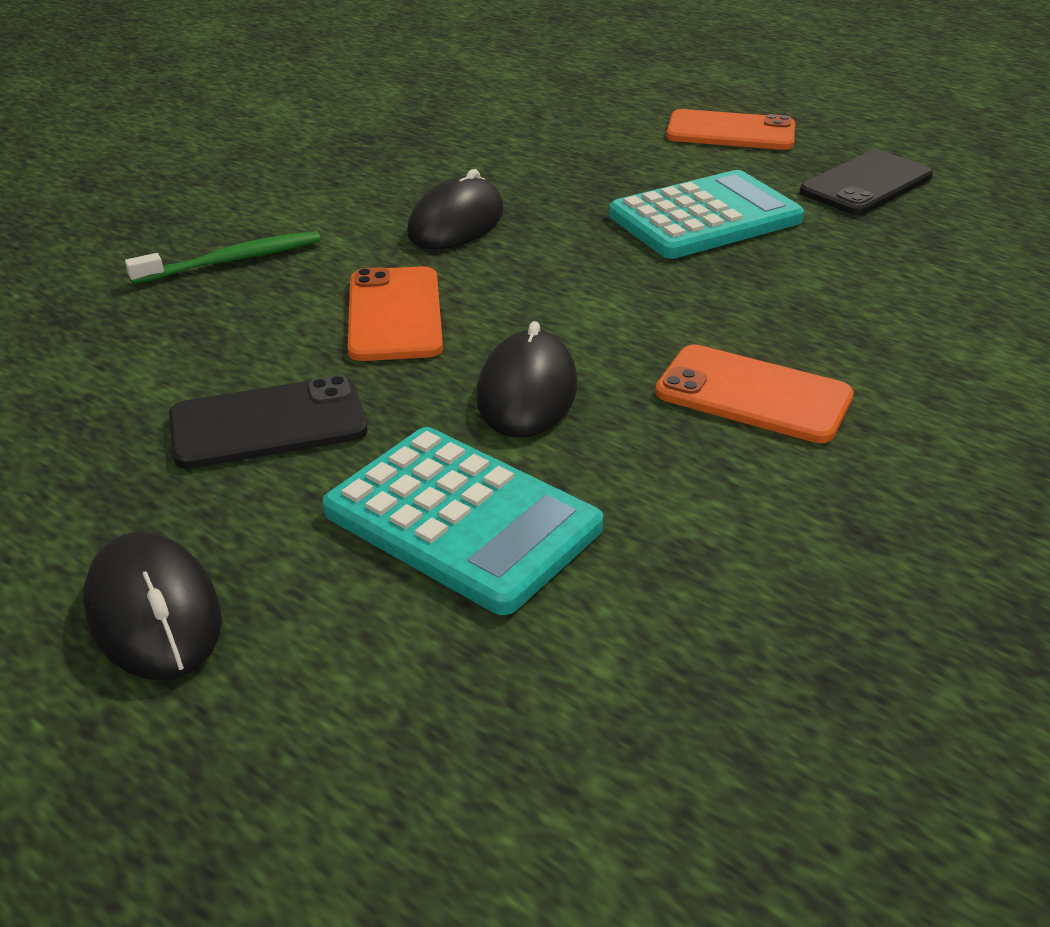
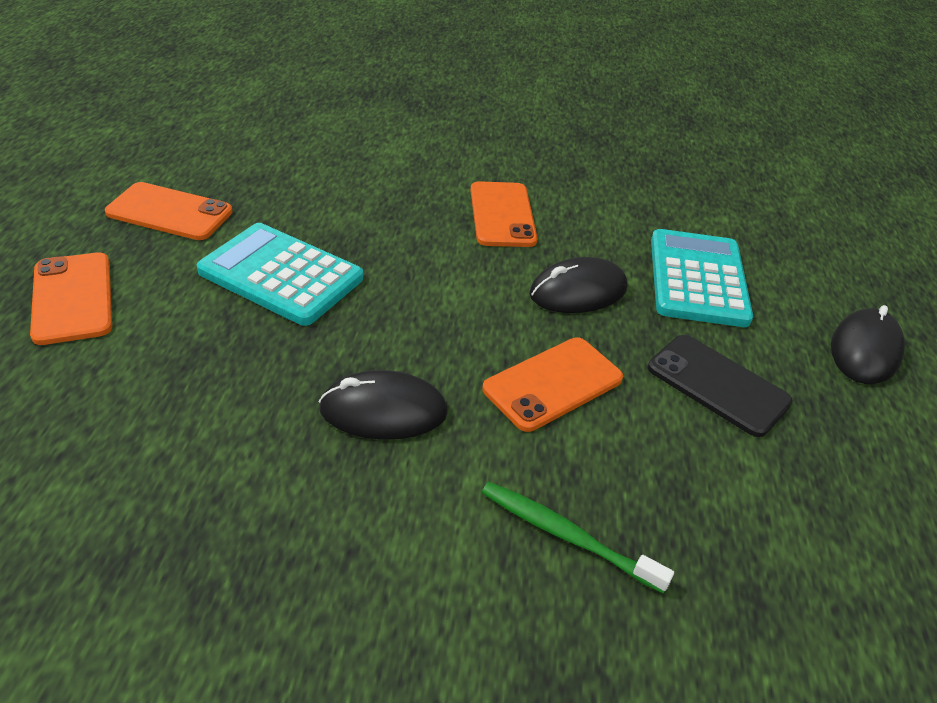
camera: 125 degrees left, 5 degrees up
black phone [800,150,933,215] -> orange phone [105,182,232,240]

